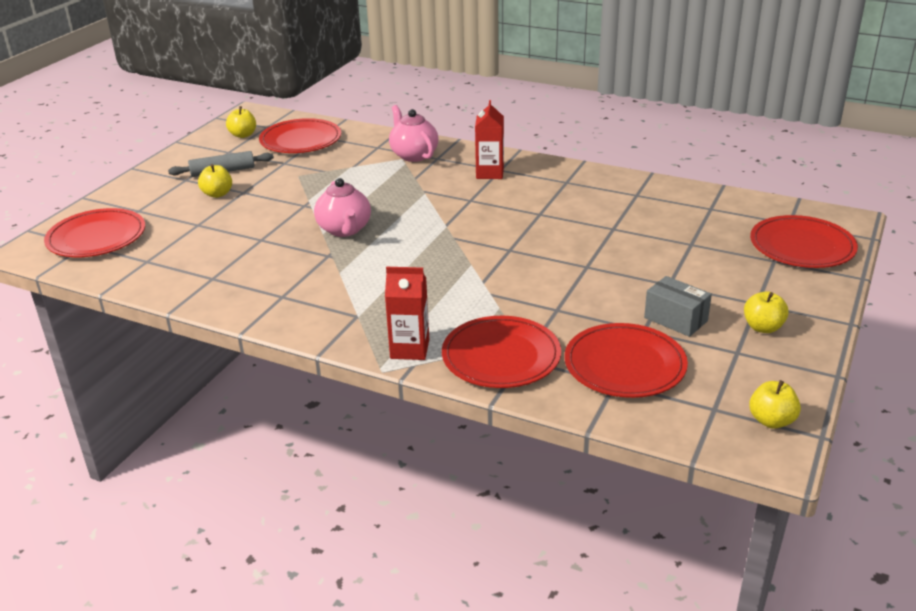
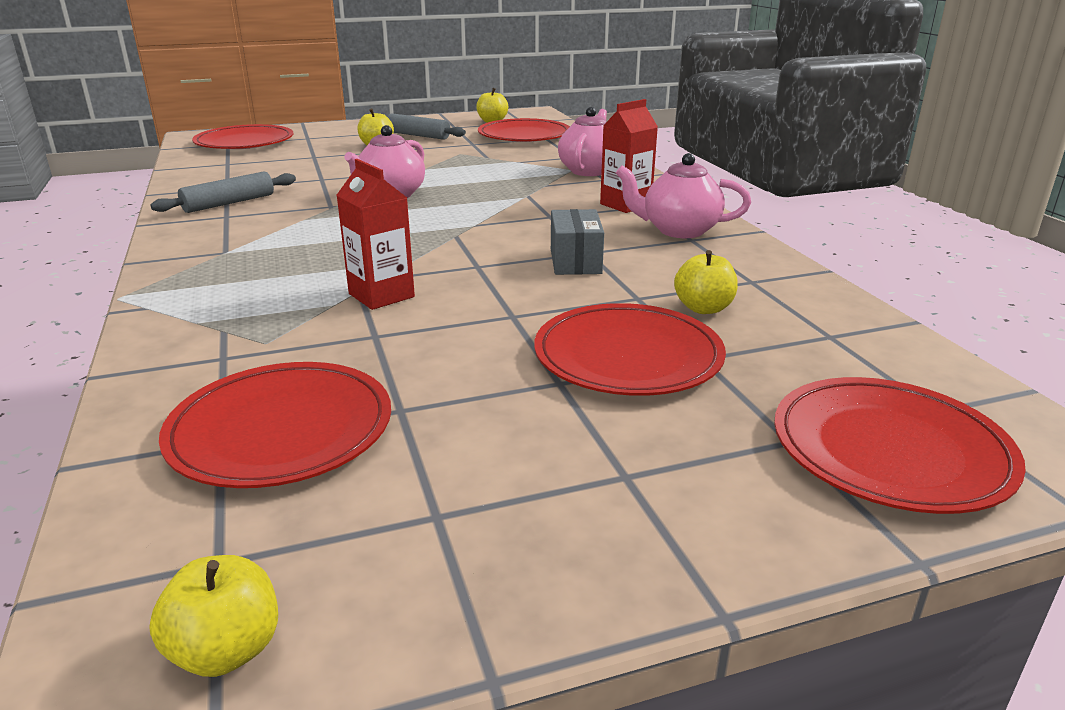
camera: 45 degrees right, 5 degrees down
red carton [385,267,429,360] -> red carton moved to [337,159,415,310]
red plate [442,316,561,388] -> red plate moved to [534,303,726,396]
grey box [644,276,712,337] -> grey box moved to [551,209,604,275]
yellow apple [744,291,789,333] -> yellow apple moved to [674,250,738,314]
none -> grey rolling pin [151,172,296,213]
none -> pink teapot [616,153,751,238]

